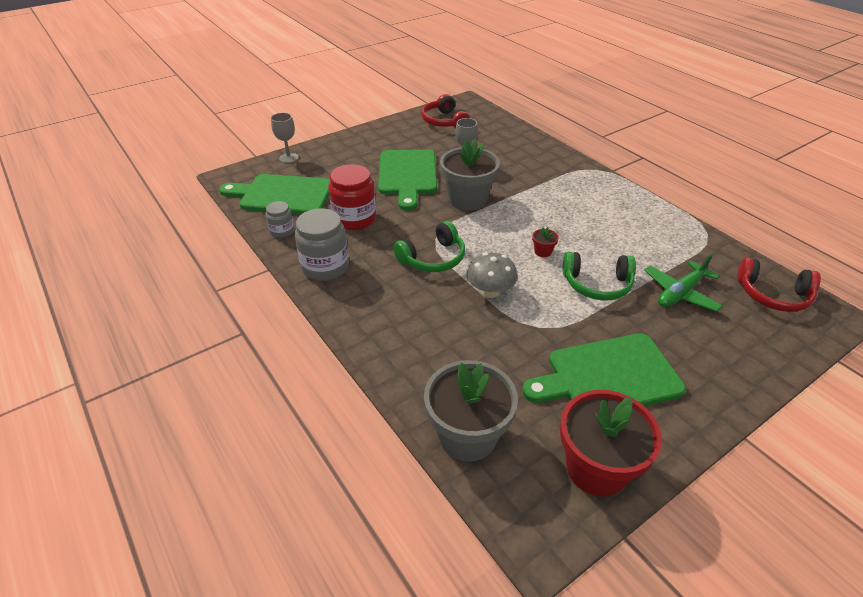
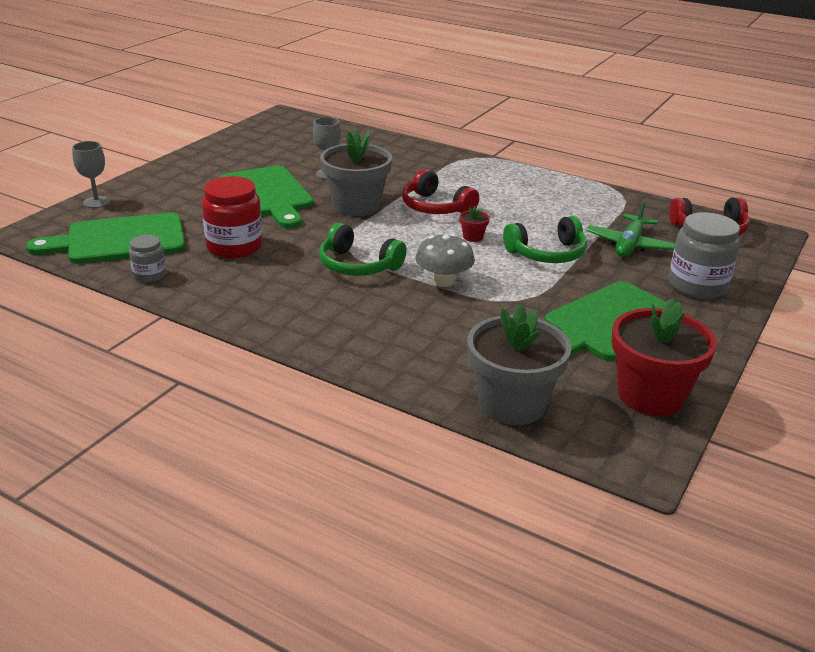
camera: 25 degrees left, 10 degrees down
grey jar [295,208,349,281] -> grey jar moved to [669,212,740,299]
green headphones [393,221,465,272] -> green headphones turned 90 degrees clockwise [319,223,407,276]
red headphones [421,94,470,129] -> red headphones moved to [402,169,479,214]

